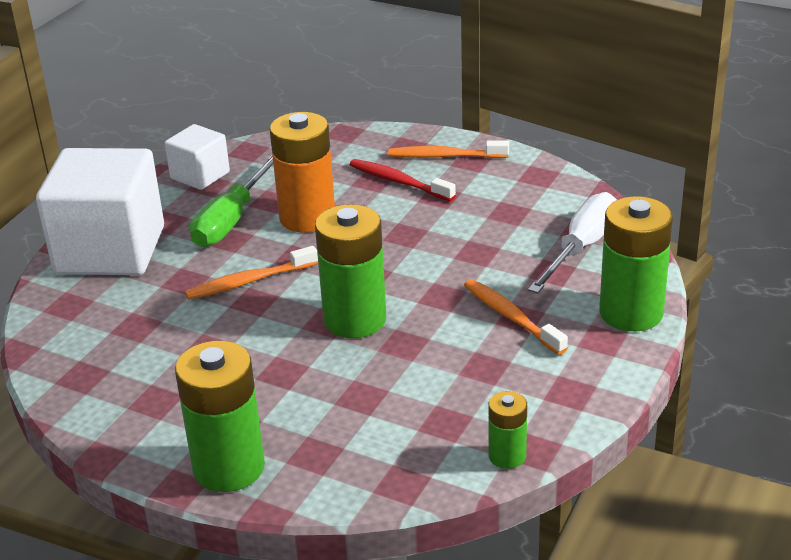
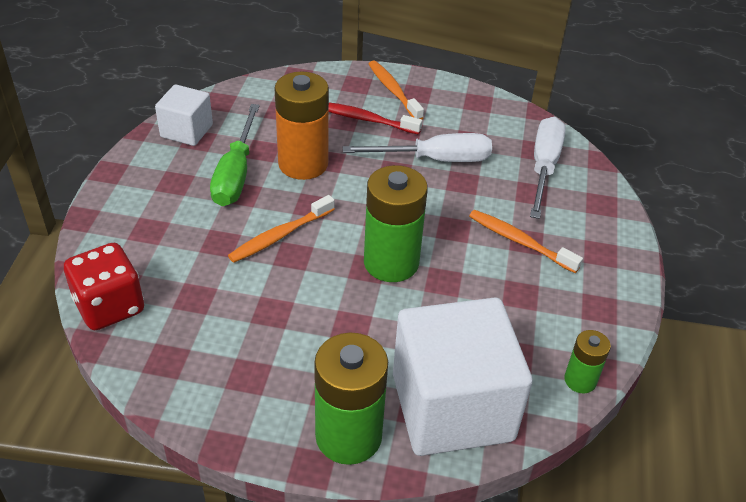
camera: 20 degrees left, 10 degrees up
white cube [36,148,164,275] -> white cube moved to [393,297,533,456]
orange toothbrush [388,140,509,158] -> orange toothbrush turned 75 degrees clockwise [369,60,424,119]
green battery [599,196,673,331] -> none
none -> red dice [64,243,144,330]
none -> white screwdriver [343,133,492,162]

